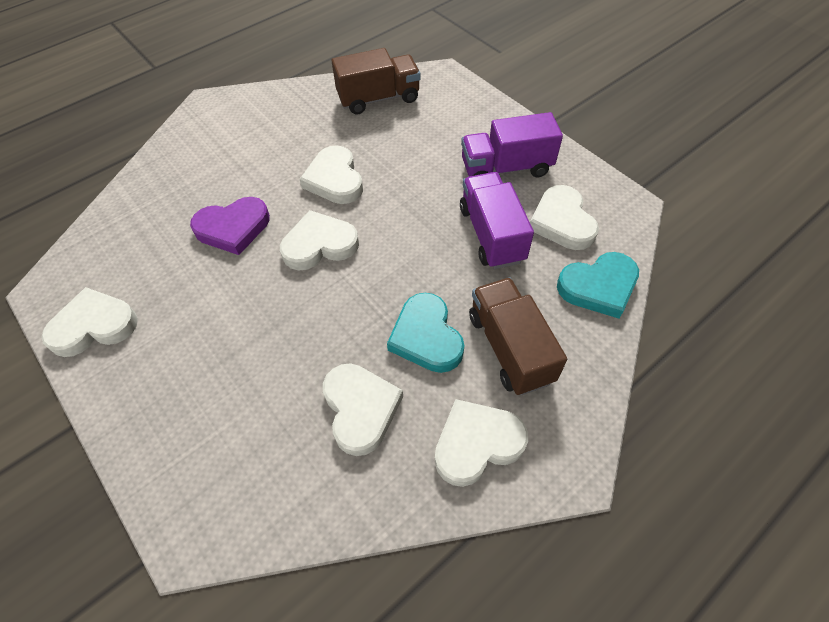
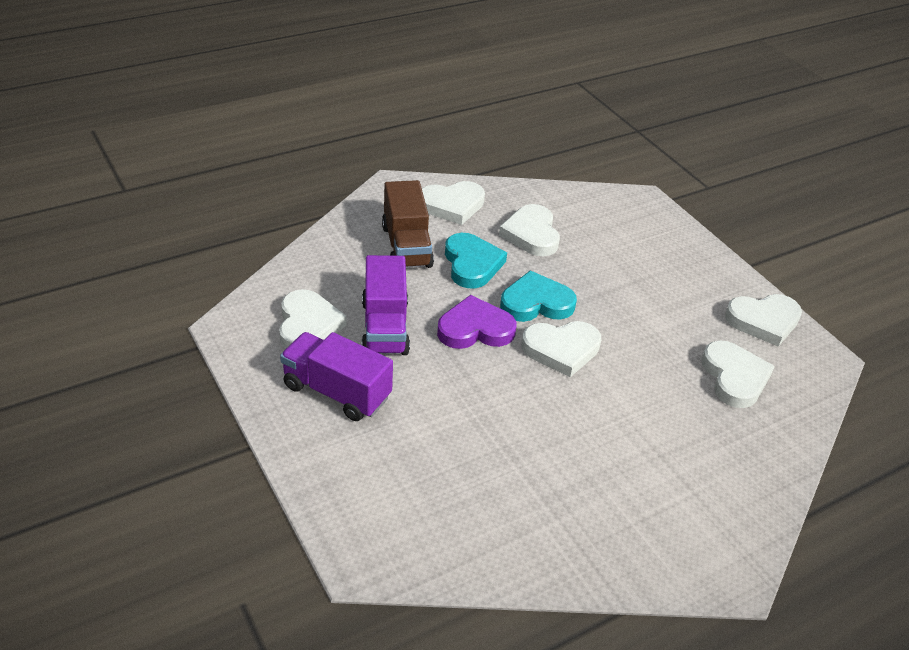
camera: 175 degrees left, 15 degrees down
purple heart [190,197,270,255] -> purple heart moved to [437,295,516,349]
white heart [299,145,363,204] -> white heart moved to [701,340,775,408]
brown truck [332,48,421,114] -> none
purple truck [461,112,563,177] -> purple truck turned 150 degrees counterclockwise [280,332,393,421]
turquoise heart [557,252,639,319] -> turquoise heart moved to [500,271,577,322]

